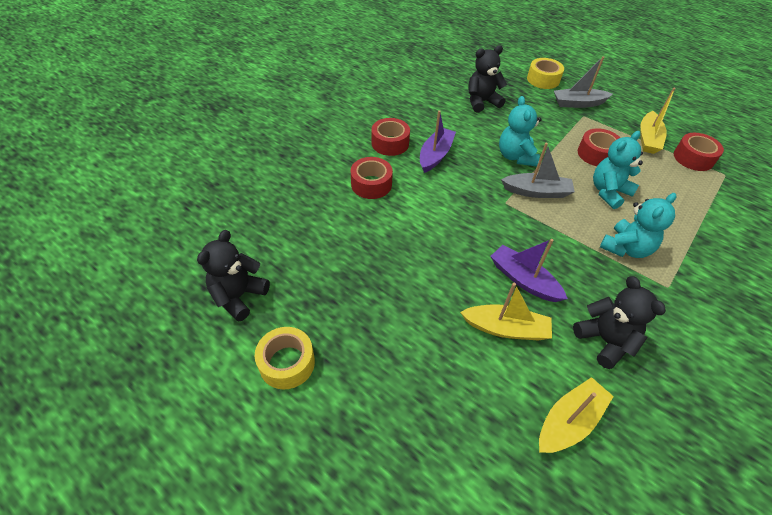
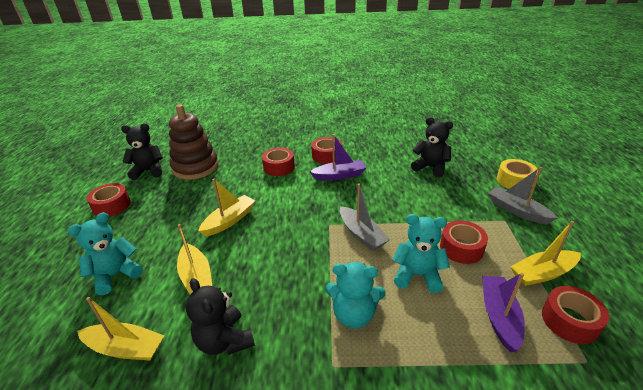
camera: 55 degrees right, 15 degrees down
yellow tape [255,327,315,390] -> red tape [87,183,131,217]
purple boat [490,239,568,302] -> purple boat moved to [482,273,525,352]
turquoise teddy bear [499,96,542,166] -> turquoise teddy bear moved to [68,212,143,295]
black teddy bear [573,276,666,369] -> black teddy bear turned 120 degrees clockwise [186,278,255,355]
none -> brown stacking toy [169,105,219,180]
none -> yellow boat [198,179,255,236]

